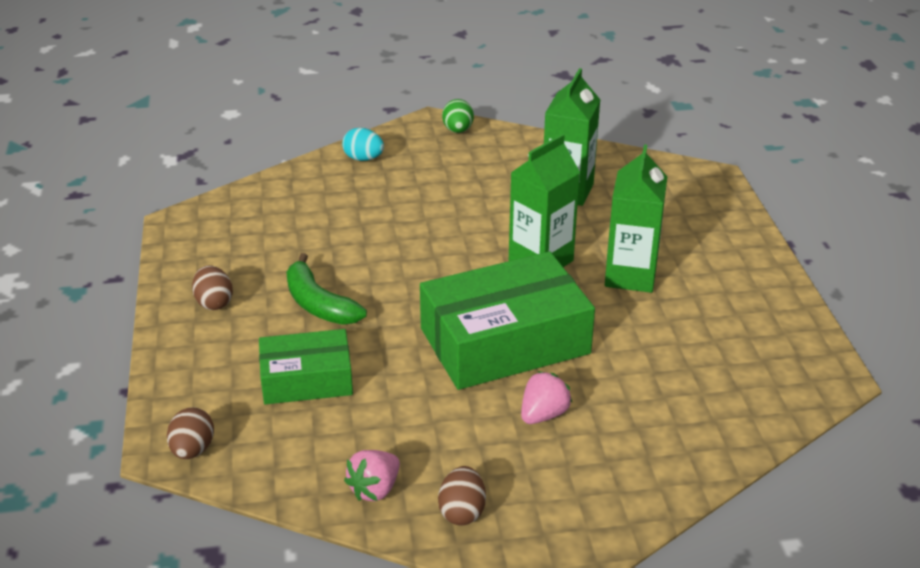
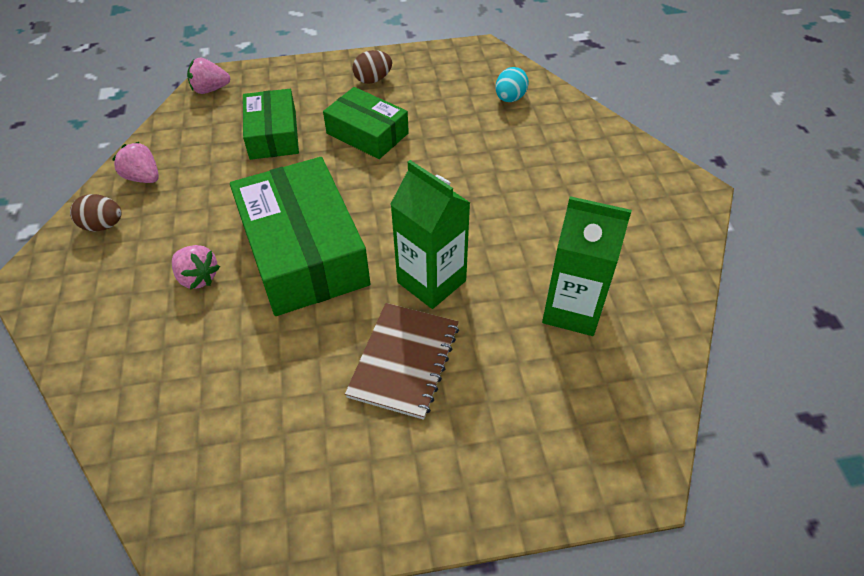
camera: 90 degrees right, 15 degrees up
brown egg [167,407,214,459] -> pink strawberry [187,58,230,94]
green banana [286,253,367,325] -> green box [323,87,409,159]
turquoise egg [342,128,384,161] -> turquoise egg moved to [495,67,529,102]
green egg [442,99,474,133] -> none
green carton [605,144,667,293] -> brown notebook [345,303,459,420]

